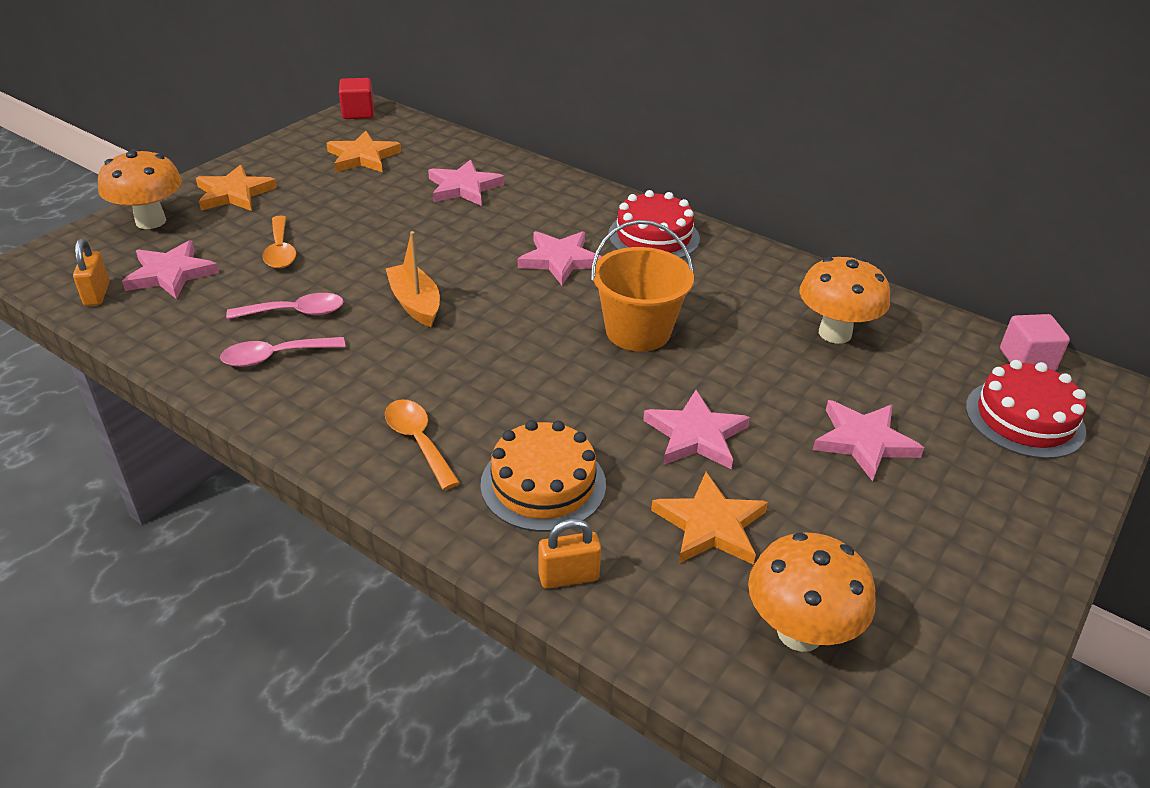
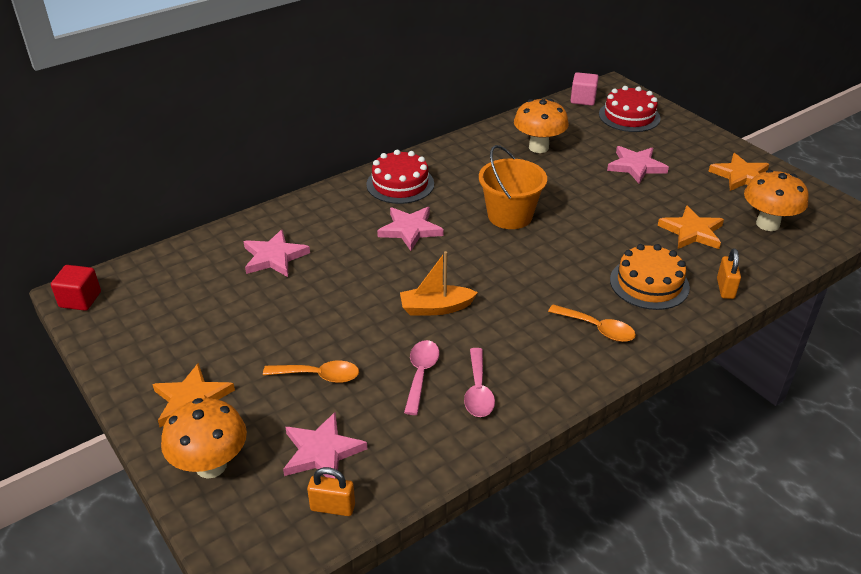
camera: 70 degrees left, 0 degrees up
orange star [326,131,401,172] -> orange star moved to [708,153,769,191]
orange spoon [385,399,460,490] -> orange spoon turned 135 degrees counterclockwise [548,304,636,342]
pink star [643,390,750,469] -> none

